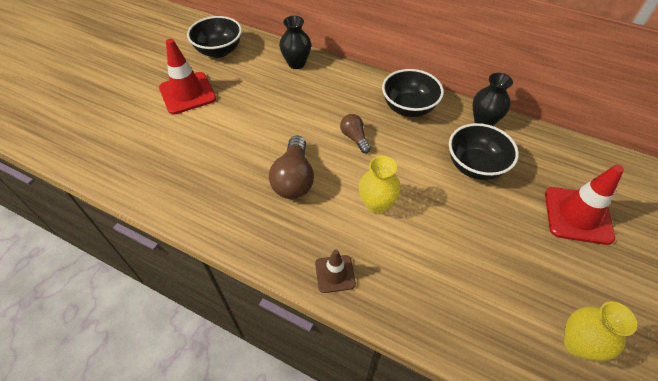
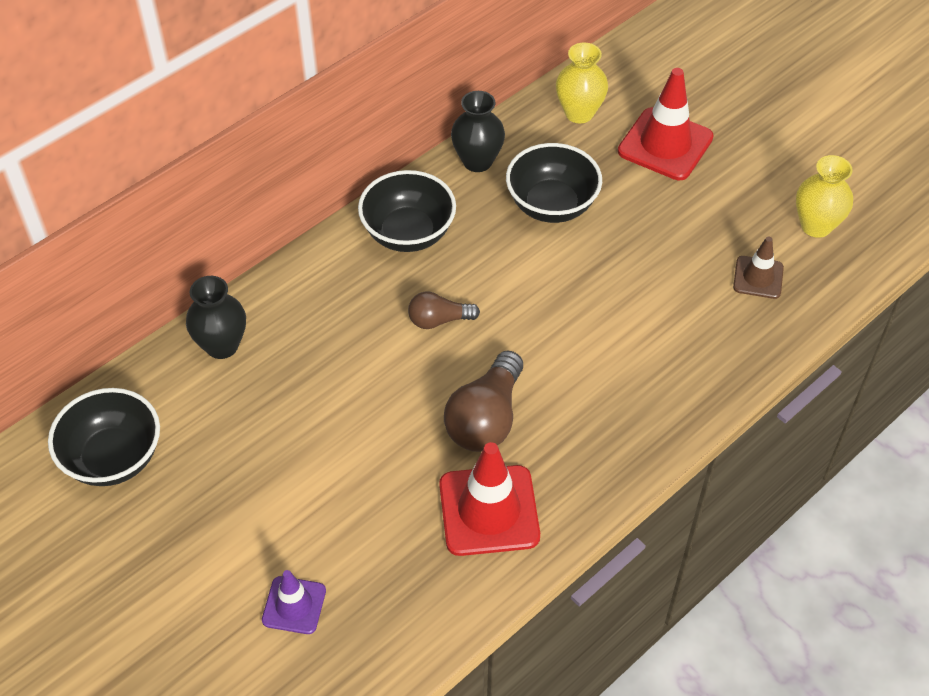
camera: 70 degrees left, 0 degrees up
red traffic cone [159,39,216,114] -> red traffic cone moved to [439,442,540,556]
brown light bulb [269,135,314,199] -> brown light bulb turned 90 degrees clockwise [444,351,523,452]
brown traffic cone [315,249,356,293] -> brown traffic cone moved to [733,236,784,299]
yellow vase [359,156,401,214] -> yellow vase moved to [556,42,608,123]
none -> purple traffic cone [262,570,326,634]

